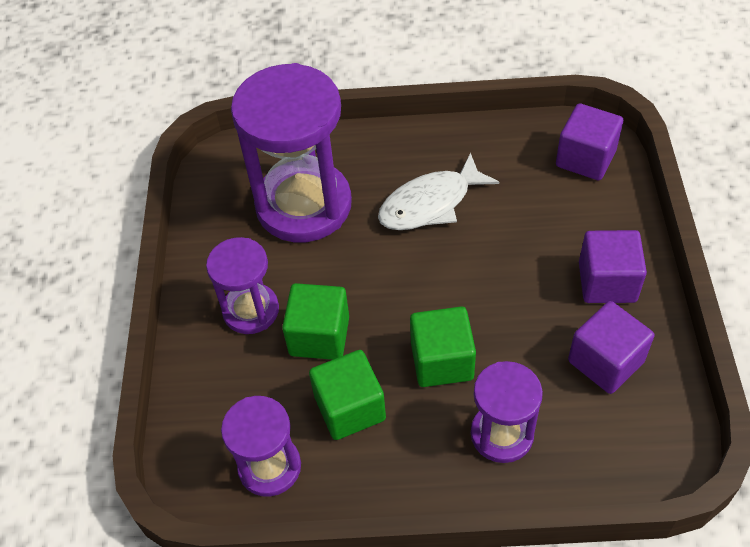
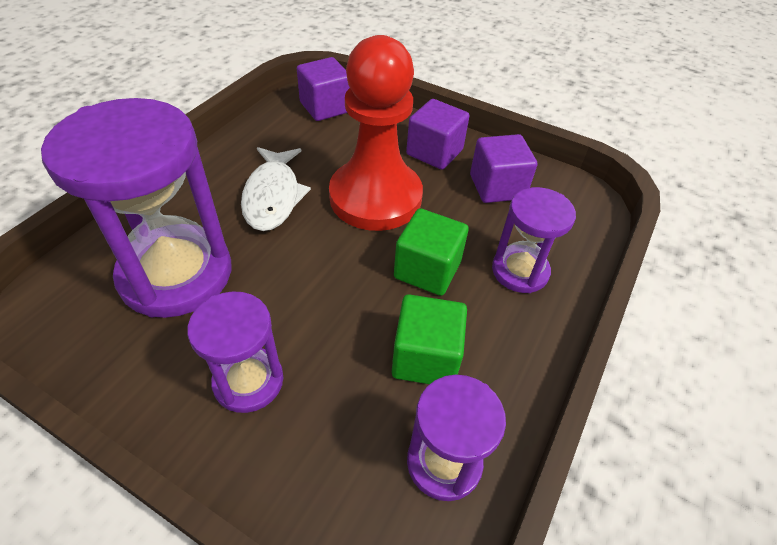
camera: 65 degrees left, 5 degrees down
green cube [282,283,349,360] -> none
none -> red pawn [329,35,423,231]

